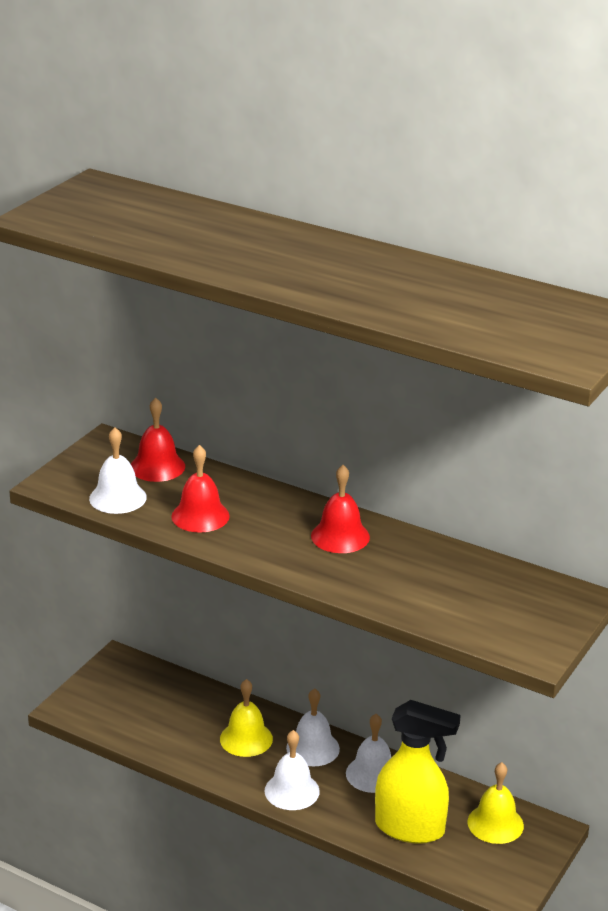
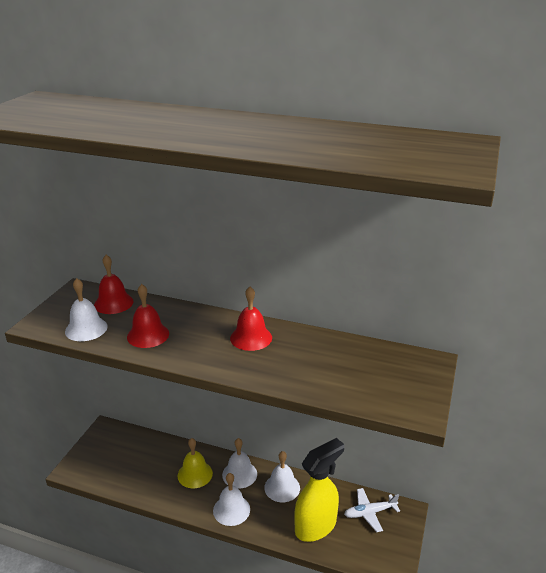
camera: 10 degrees left, 0 degrees up
yellow spray bottle [375,700,461,844] -> yellow spray bottle turned 45 degrees counterclockwise [294,438,344,542]
yellow bell [467,762,524,844] -> white plane [344,488,400,532]

